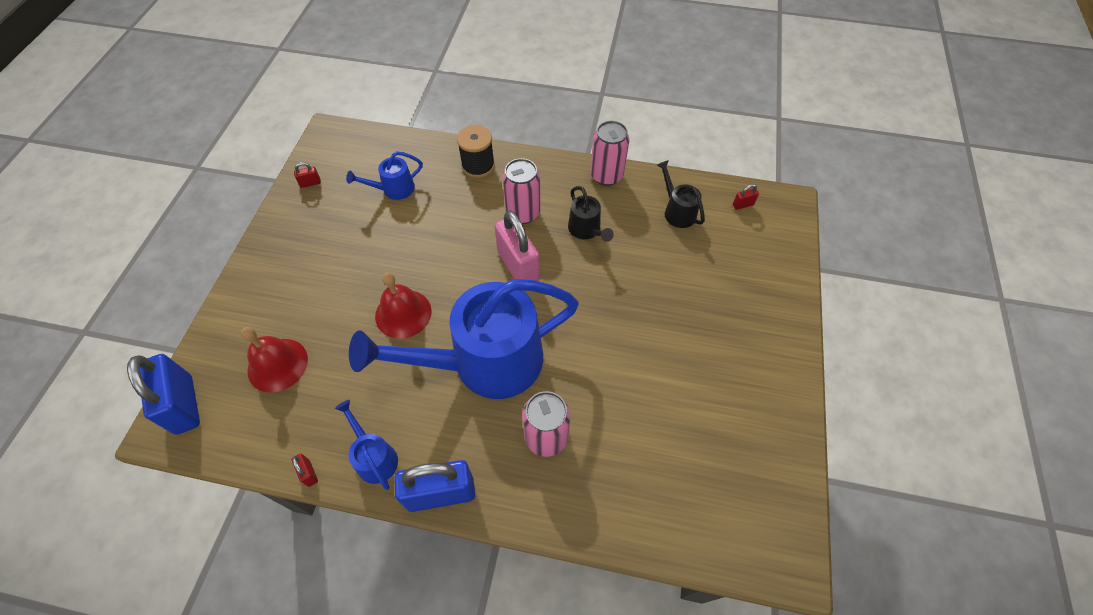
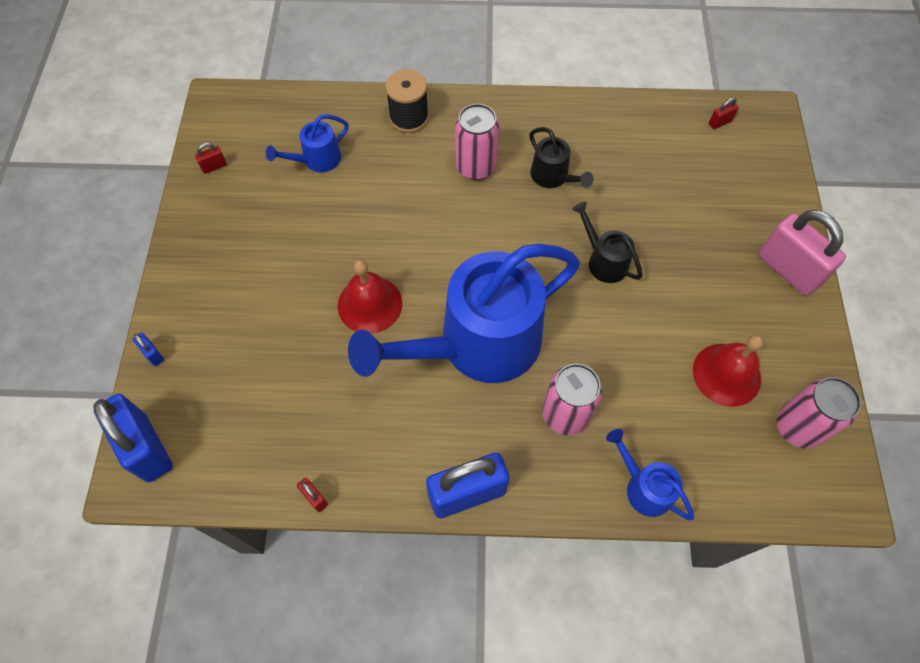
camera: 10 degrees left, 5 degrees up
red bell [241,327,308,392] -> red bell moved to [693,335,764,407]
blue watering can [335,400,398,490] -> blue watering can moved to [606,429,694,520]
pink padlock [494,210,540,281] -> pink padlock moved to [759,210,846,296]
pink can [590,121,629,186] -> pink can moved to [777,377,861,449]
black watering can [657,160,705,228] -> black watering can moved to [572,201,643,283]
none -> blue padlock [133,333,164,366]

